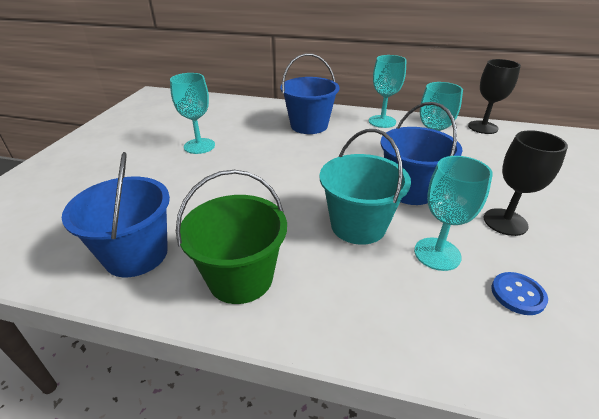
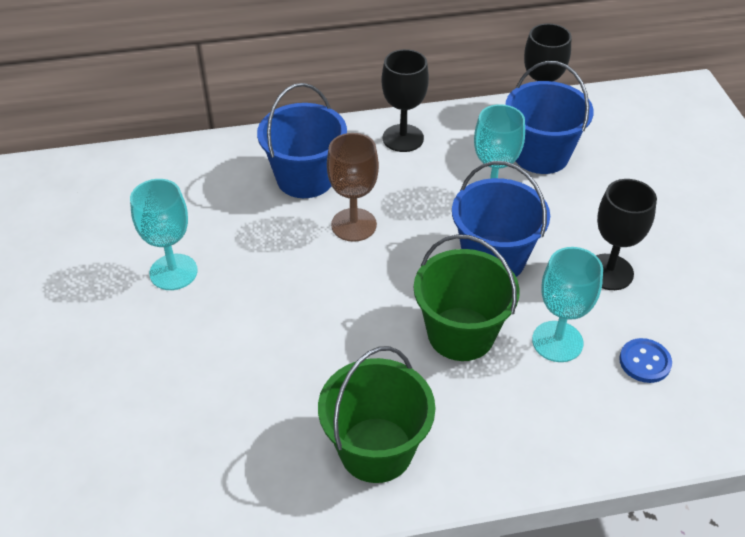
camera: 25 degrees left, 10 degrees up
blue bucket [62,152,170,277] -> blue bucket moved to [505,61,594,174]
turquoise bucket [319,129,411,245] -> green bucket [414,234,520,361]
turquoise goblet [369,55,407,128] -> black goblet [381,49,429,152]
none -> brown goblet [327,133,379,242]

